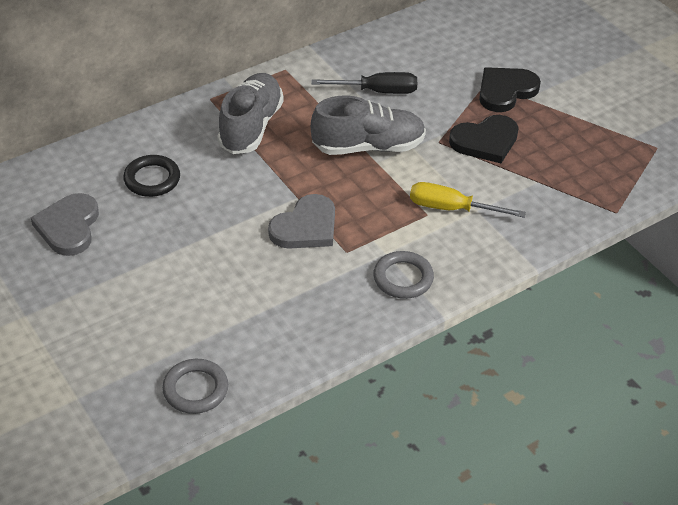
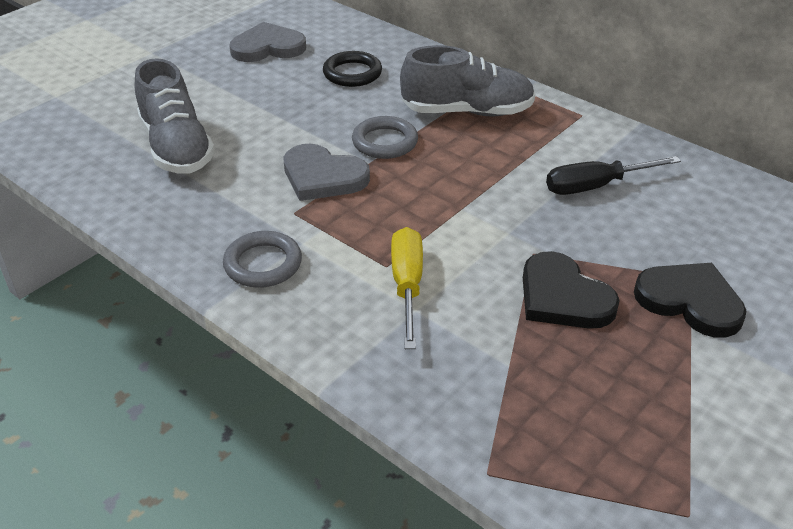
camera: 75 degrees right, 5 degrees down
grey ring [162,359,228,414] -> grey ring moved to [352,116,418,159]
black screwdriver [311,72,417,94] -> black screwdriver turned 90 degrees clockwise [546,156,681,195]
grey shoe [311,96,426,155] -> grey shoe moved to [135,58,215,174]

